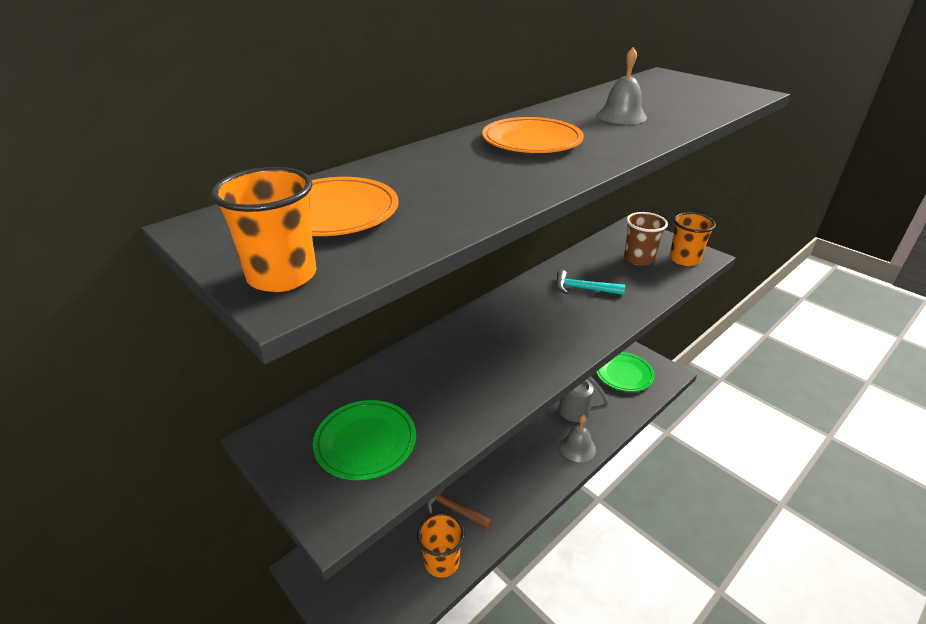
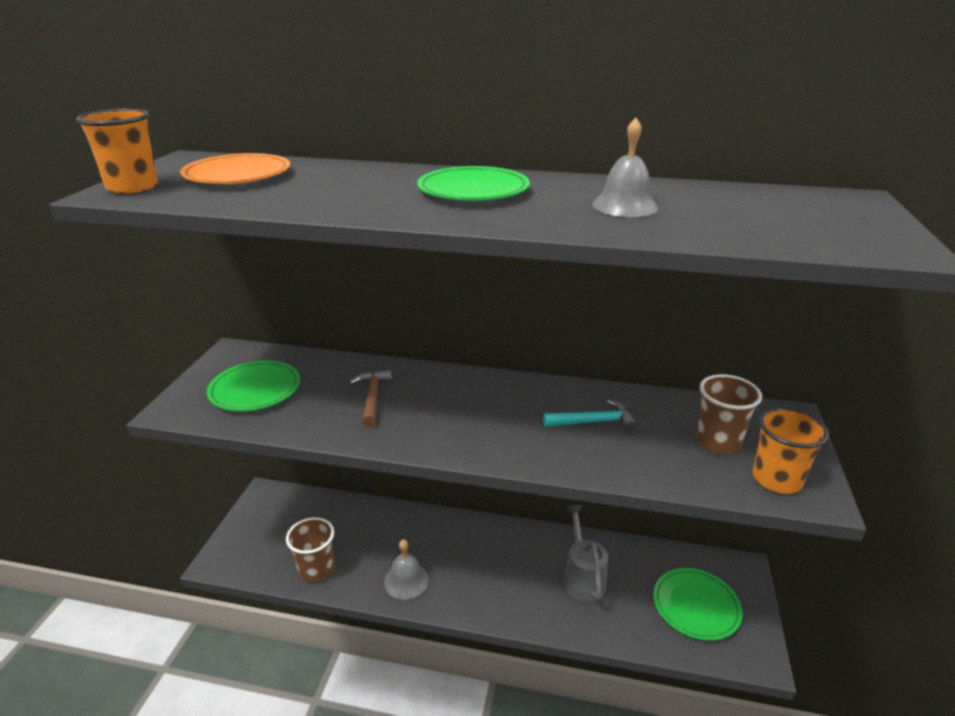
camera: 55 degrees right, 5 degrees down
orange cup [417,512,465,578] -> brown cup [286,517,334,583]
brown hammer [426,488,492,530] -> brown hammer moved to [350,370,392,427]
orange plate [482,117,584,153] -> green plate [417,166,530,201]
turquoise hammer [556,270,625,295] -> turquoise hammer turned 105 degrees clockwise [543,400,637,431]
grey bell [559,415,596,462] -> grey bell moved to [384,539,429,600]

